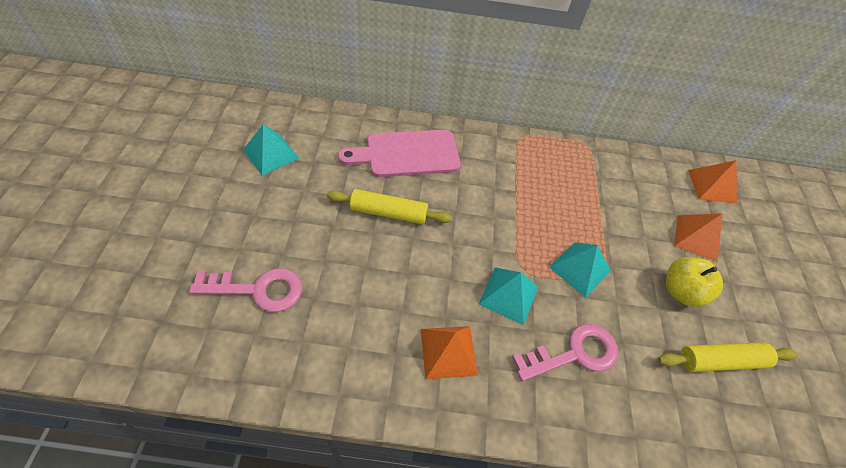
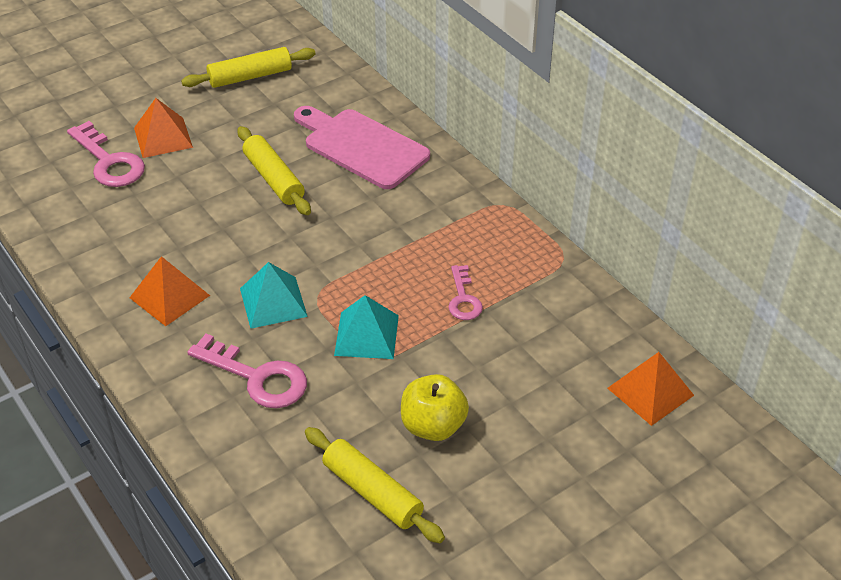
camera: 55 degrees right, 10 degrees down
turquoise pyramid [243,124,300,175] -> yellow rolling pin [181,47,316,88]
orange pyramid [674,213,723,262] -> orange pyramid moved to [134,98,193,158]
none -> pink key [449,265,483,320]

